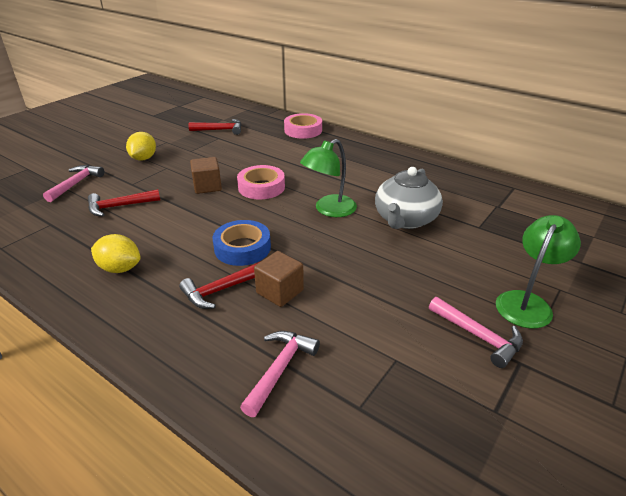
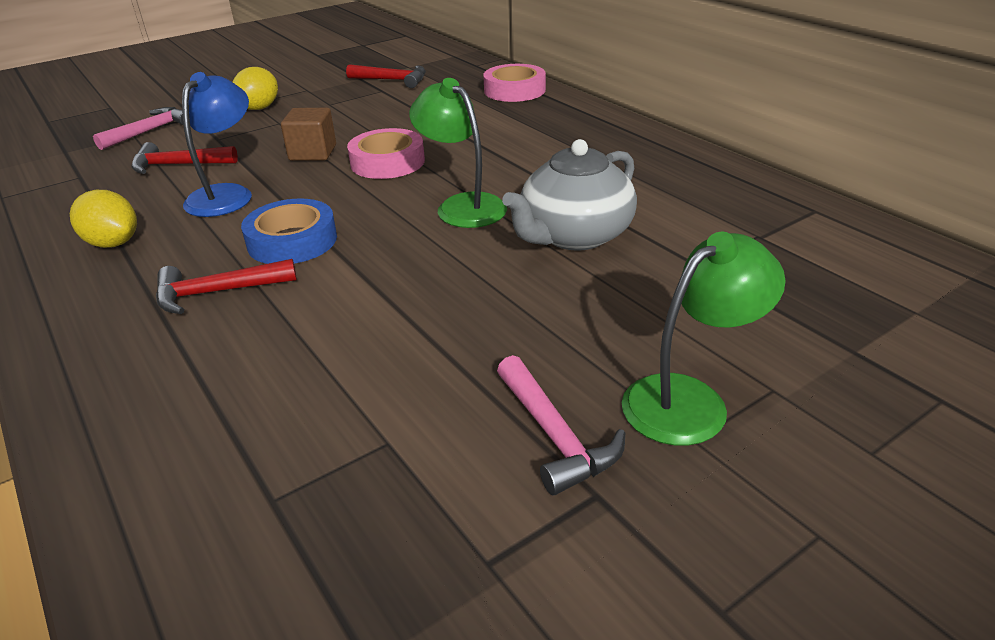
camera: 20 degrees right, 0 degrees up
pink hammer [240,331,320,417] -> none
brown cube [254,251,304,307] -> none
green lamp [300,139,357,217] -> green lamp turned 75 degrees clockwise [409,78,507,228]
none -> blue lamp [182,72,252,217]

